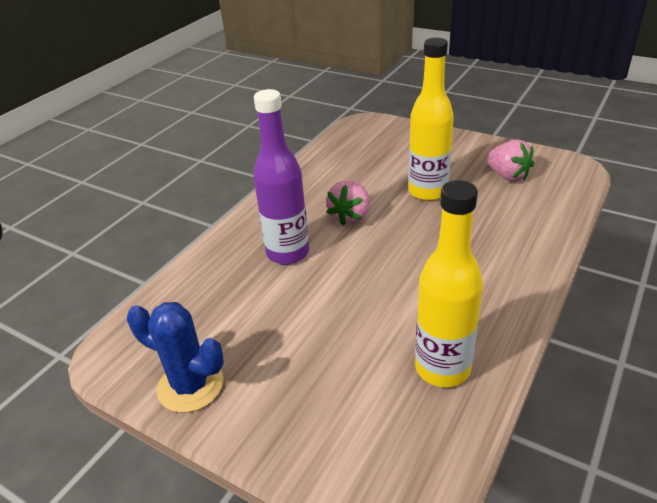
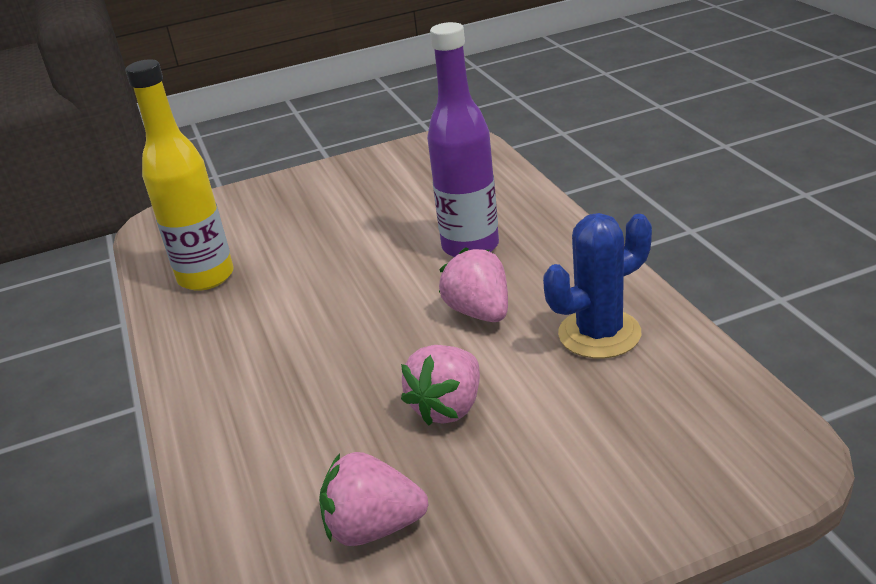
camera: 130 degrees right, 5 degrees down
blue cactus [127,302,224,413] -> blue cactus moved to [543,213,652,359]
yellow bottle [408,38,454,201] -> pink strawberry [401,345,480,426]

